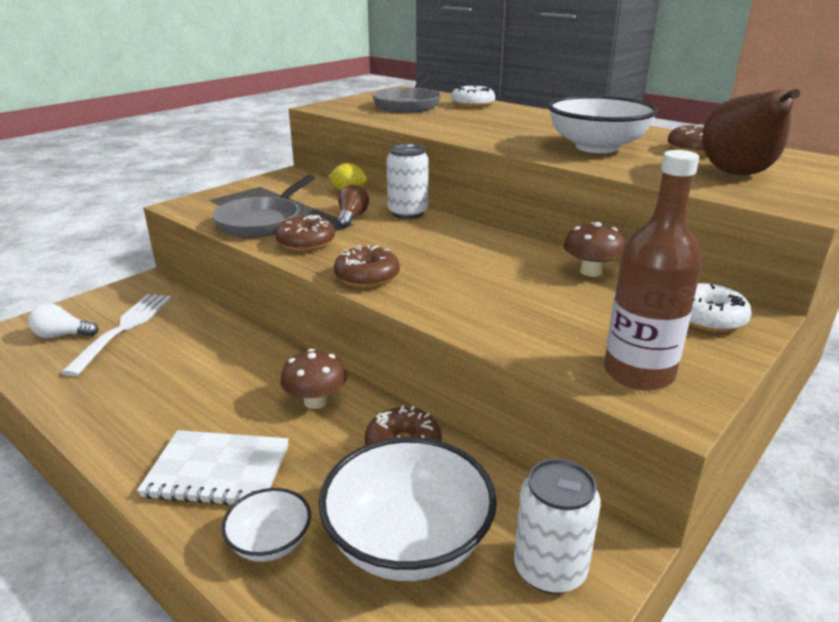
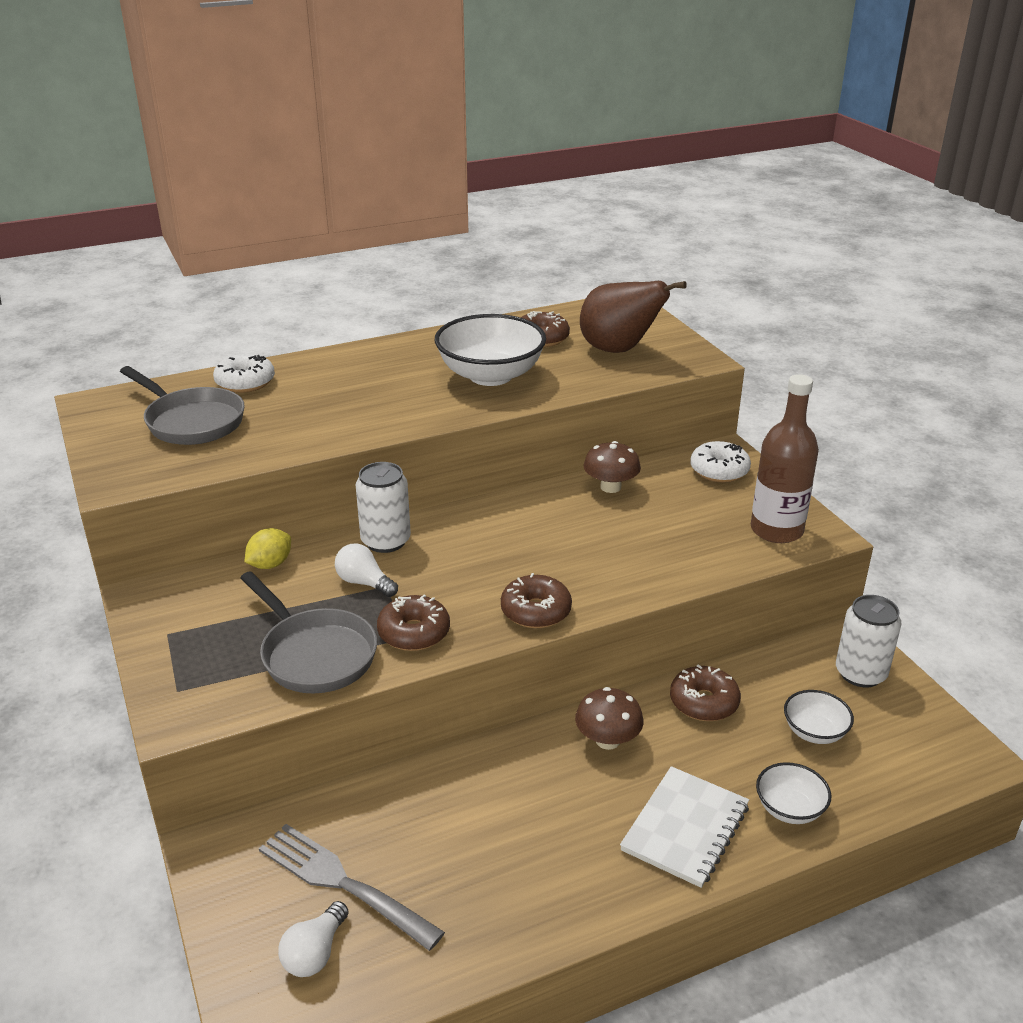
camera: 65 degrees left, 5 degrees up
white fork [61,294,172,376] -> grey fork [259,824,445,951]
white bowl [319,437,497,581] -> white bowl [784,690,854,744], size x0.51
brown light bulb [337,184,369,228] -> white light bulb [335,543,398,597]

